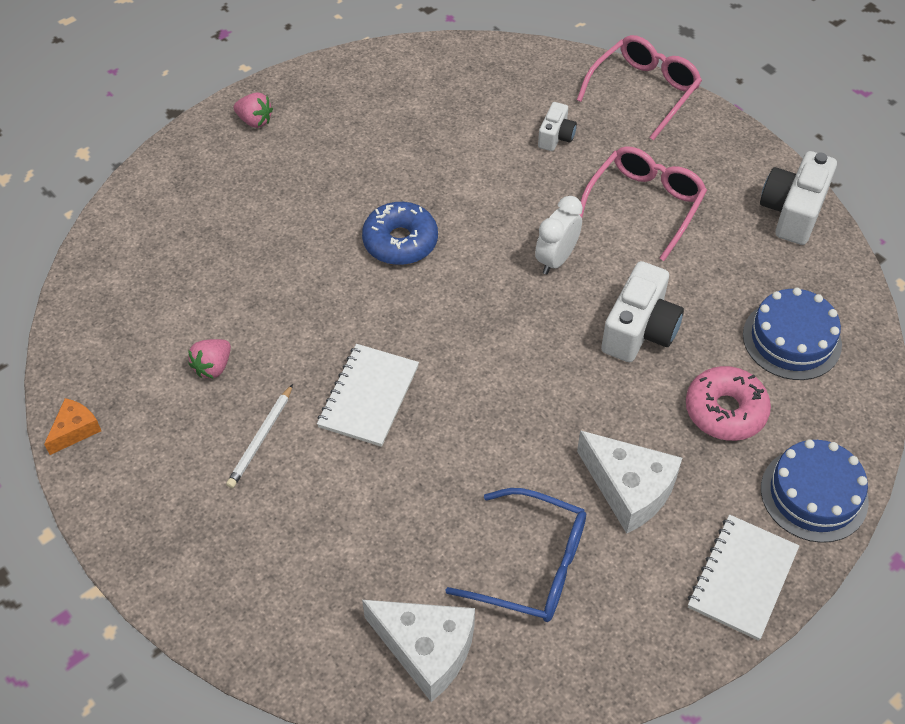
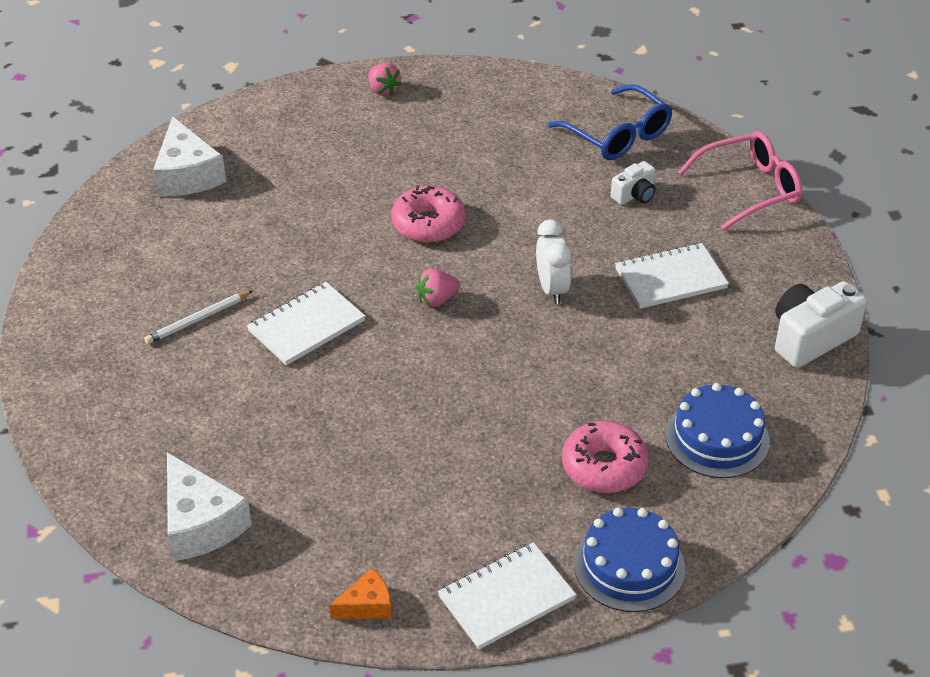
camera: 30 degrees right, 10 degrees down
orange cheese [44,398,101,455] -> orange cheese moved to [329,568,391,619]
pink strawberry [188,339,231,379] -> pink strawberry moved to [416,269,460,307]
blue donut [362,202,438,265] -> pink donut [391,185,465,243]
blue glasses [445,488,586,622] -> blue glasses moved to [548,84,672,160]
white clock [535,196,583,274] -> white clock turned 105 degrees clockwise [536,220,571,304]
white cheese [577,430,682,534] -> white cheese moved to [153,116,226,196]
pink glasses [579,146,707,261] -> white notebook [615,243,729,309]
white camera [601,261,684,362] -> none

